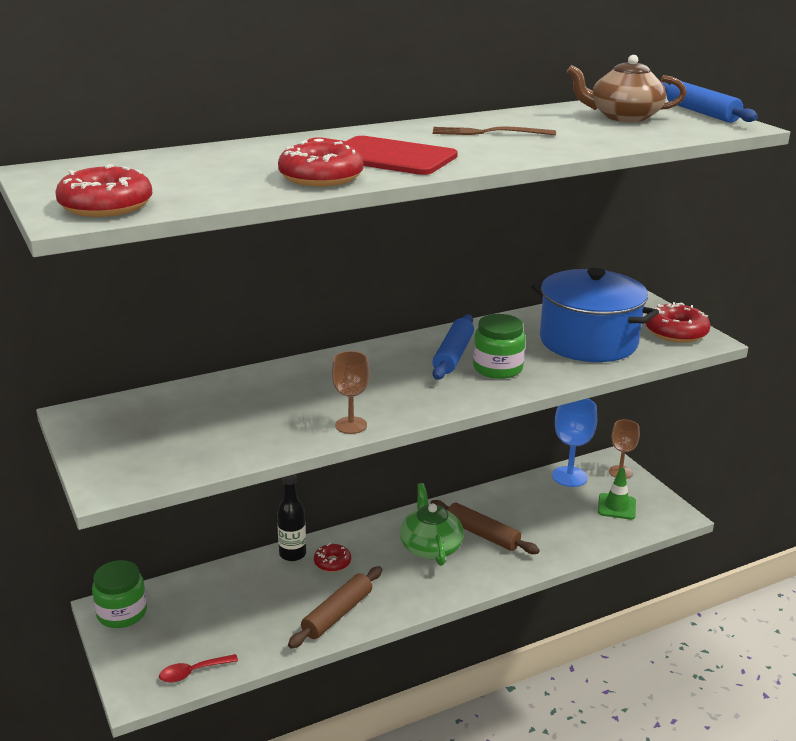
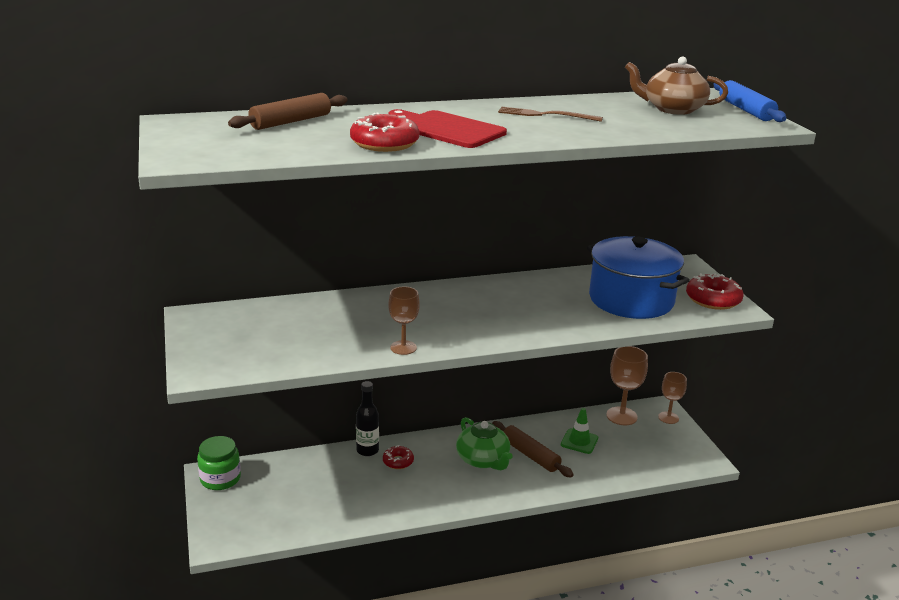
camera: 10 degrees right, 0 degrees up
red donut [56,164,153,217] -> none
red spoon [159,654,238,683] -> none
brown rolling pin [288,566,382,648] -> brown rolling pin moved to [228,93,348,130]
green teapot [400,483,464,566] -> green teapot turned 150 degrees clockwise [456,417,513,470]
blue rolling pin [433,314,474,380] -> none
green jar [473,314,526,379] -> none
blue goblet [552,398,597,487] -> brown goblet [606,346,648,425]
green traffic cone [598,468,636,520] -> green traffic cone moved to [561,408,598,454]

